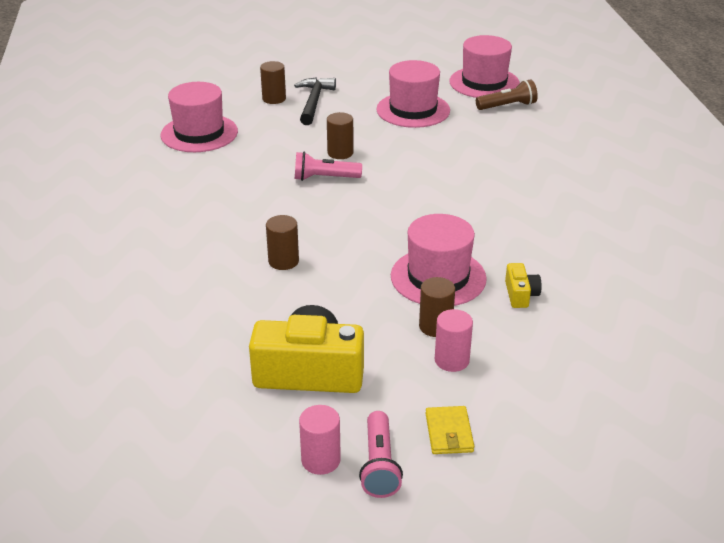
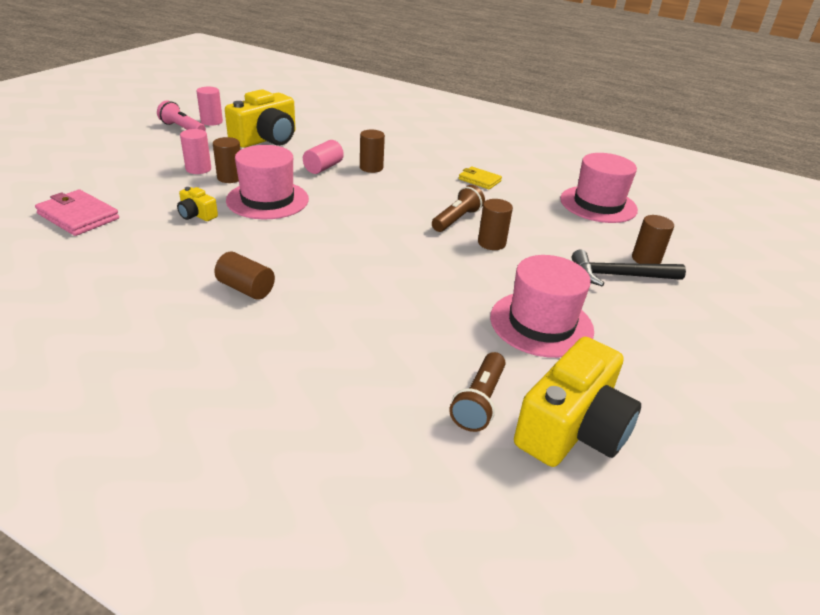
camera: 125 degrees right, 0 degrees up
black hammer [294,77,336,125] -> black hammer turned 135 degrees clockwise [572,250,686,286]
pink flashlight [295,152,362,181] -> brown flashlight [432,185,485,232]
yellow wallet [426,406,474,454] -> yellow wallet moved to [459,166,502,190]
pink hat [449,35,520,98] -> yellow camera [514,337,641,467]
none -> pink wallet [35,189,119,236]
none -> brown cylinder [215,252,275,300]
none -> pink cylinder [303,140,344,174]

